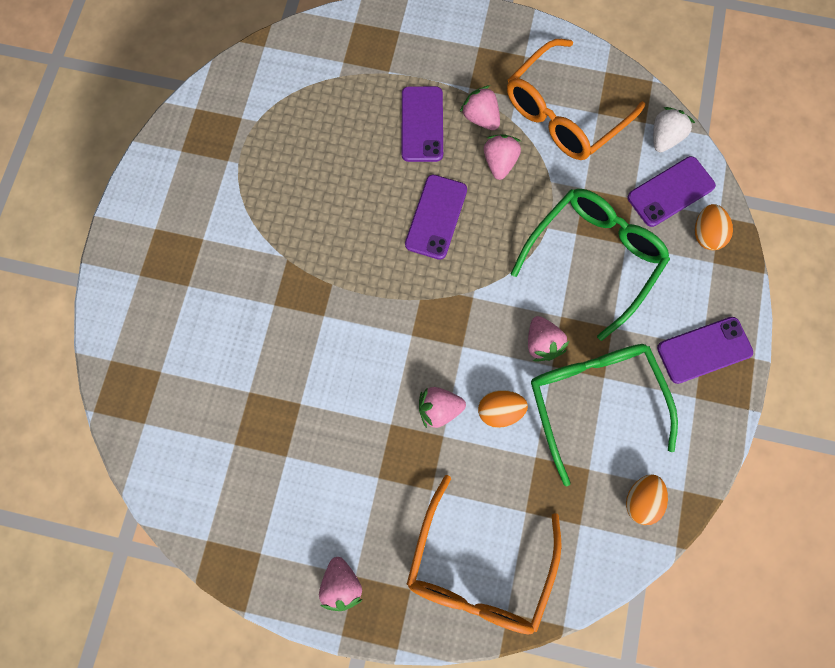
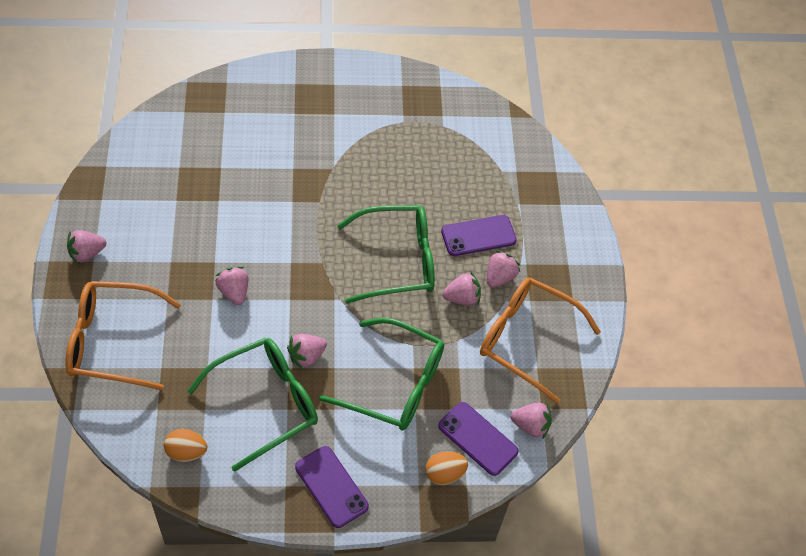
camera: 70 degrees right, 20 degrees down
purple phone [405,175,467,260] -> green glasses [337,205,435,303]
orange egg [478,390,528,428] -> none
white strawberry [653,107,695,152] -> pink strawberry [511,402,552,440]

